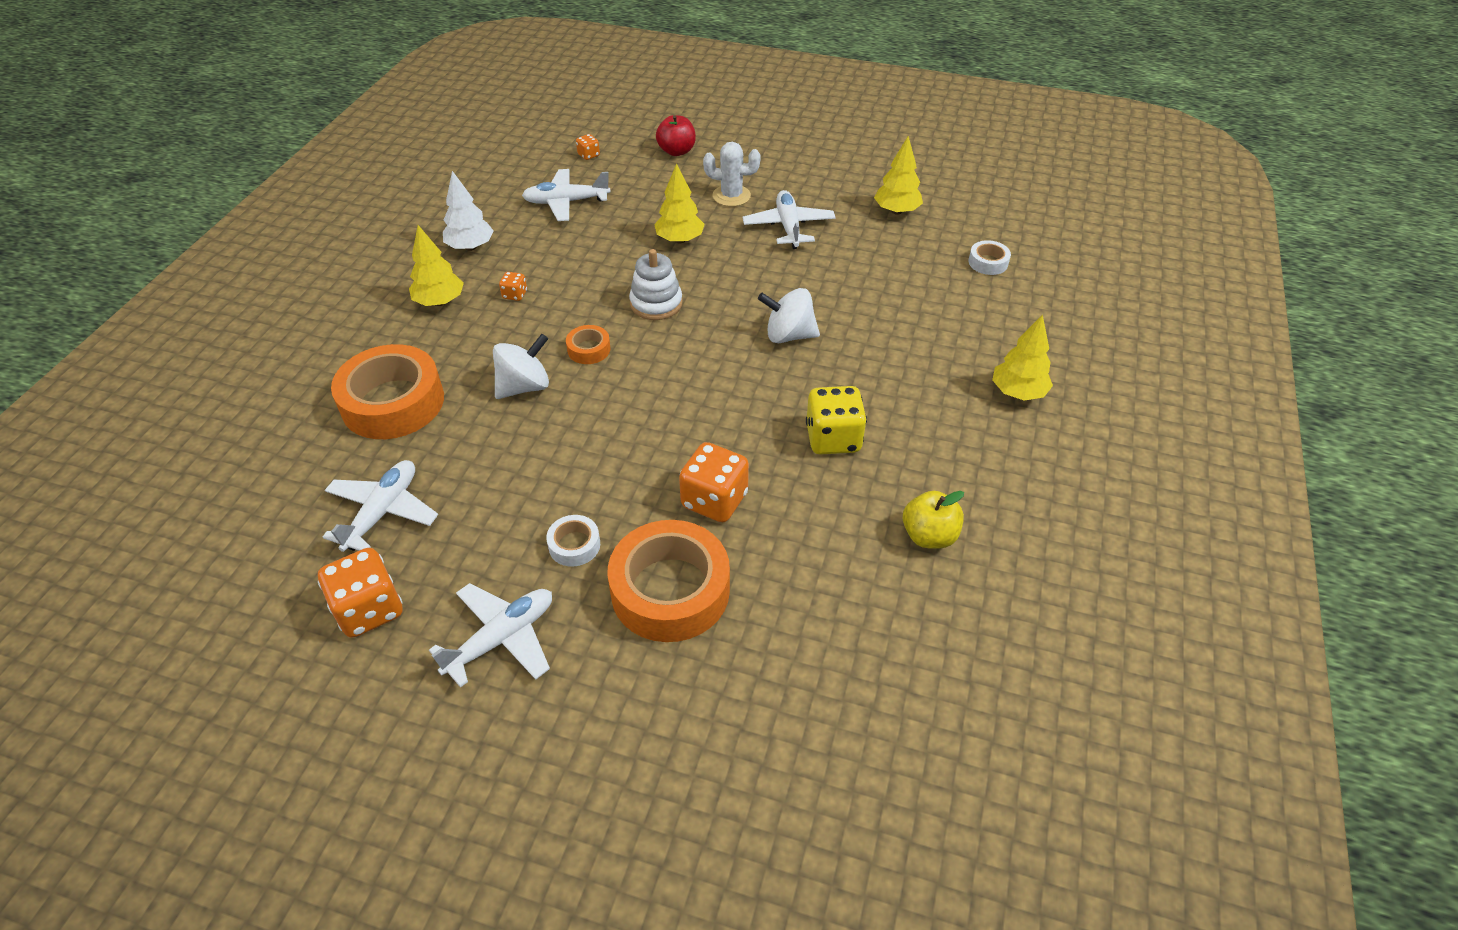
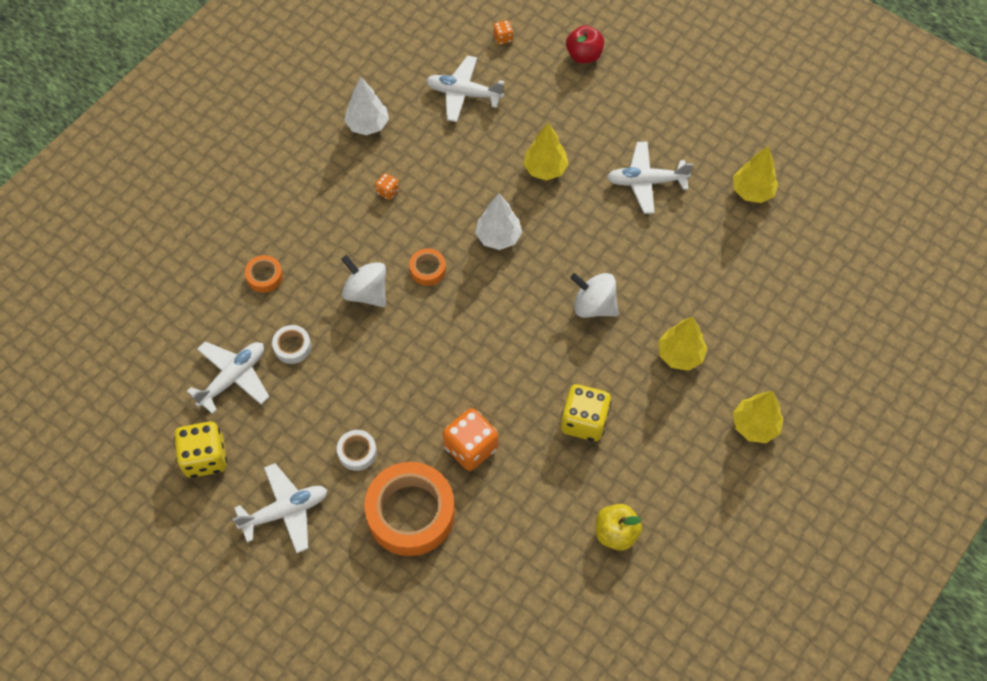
camera: 20 degrees right, 15 degrees up
orange dice [318,548,402,638] -> yellow dice [174,421,227,478]
orange tape [331,344,444,439] -> orange tape [245,255,283,293], size x0.45
yellow tree [409,225,464,306] -> yellow tree moved to [659,316,708,371]
white spinning top [493,334,549,399] -> white spinning top turned 120 degrees counterclockwise [341,255,386,307]
white stacking toy [629,249,683,320] -> white tree [475,194,522,250]
white cactus [703,142,761,207] -> none
white plane [743,190,836,249] -> white plane turned 105 degrees counterclockwise [607,142,693,214]
white tape [969,240,1011,275] -> white tape moved to [272,325,311,364]

